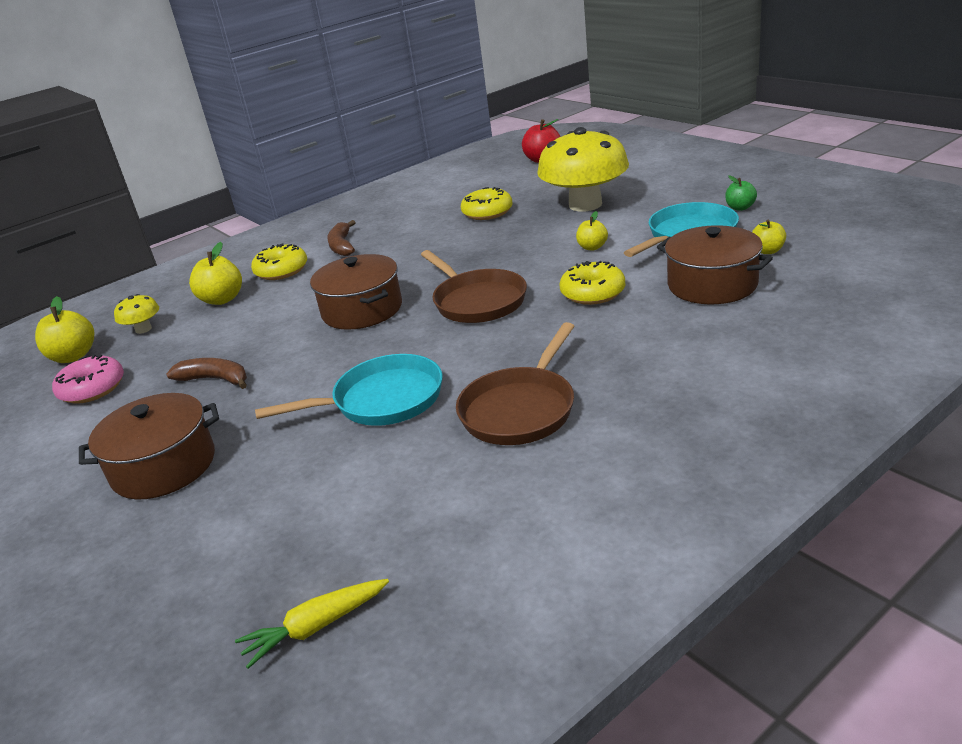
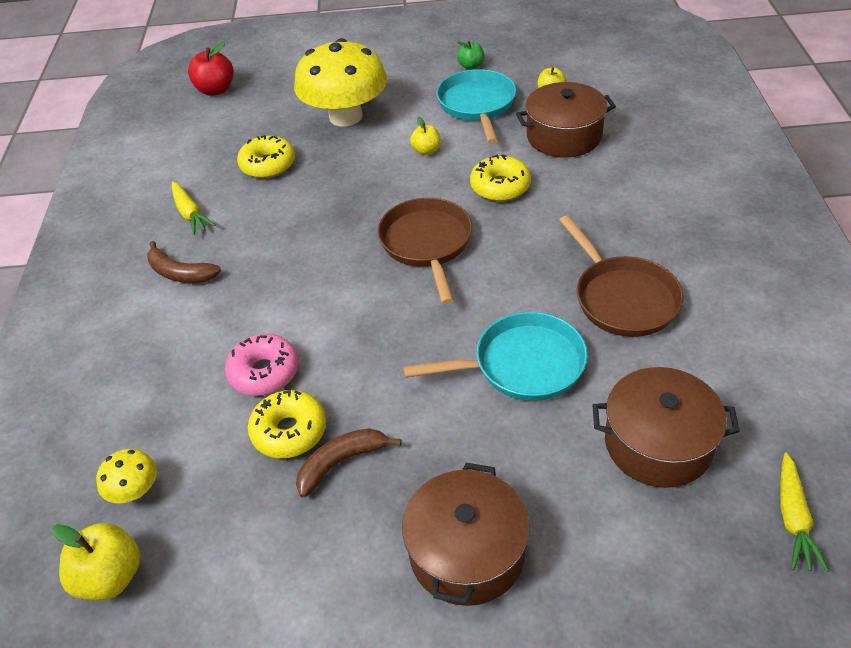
camera: 55 degrees left, 15 degrees up
pink donut [52,355,124,404] -> pink donut moved to [225,334,299,396]
yellow apple [189,242,242,305] -> none
yellow donut [251,243,307,280] -> yellow donut moved to [248,390,326,458]
turquoise pan [255,354,442,426] -> turquoise pan turned 60 degrees clockwise [403,312,588,401]
brown pot [310,254,402,330] -> brown pot moved to [592,367,740,488]
brown pan [421,250,527,323] -> brown pan turned 105 degrees counterclockwise [377,198,472,305]
none -> yellow carrot [172,182,216,235]

